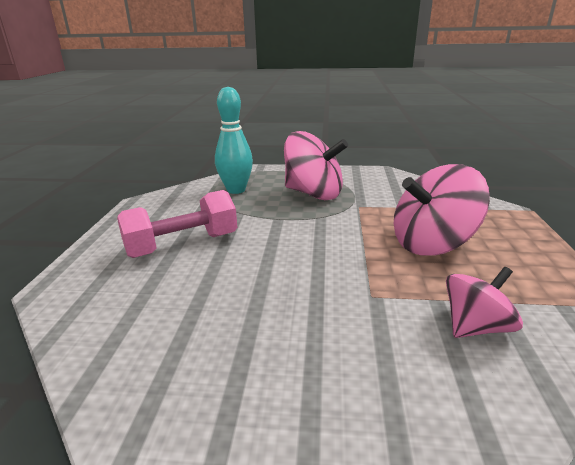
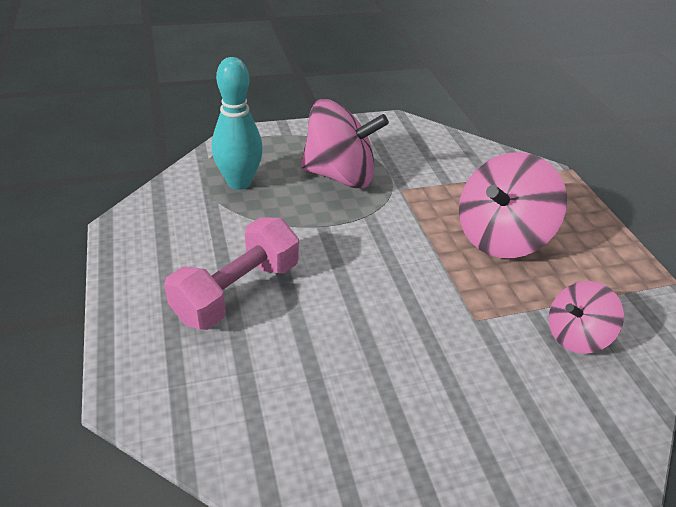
camera: 25 degrees left, 15 degrees up
pink spinning top [446,267,523,338] -> pink spinning top turned 150 degrees counterclockwise [549,281,624,354]

